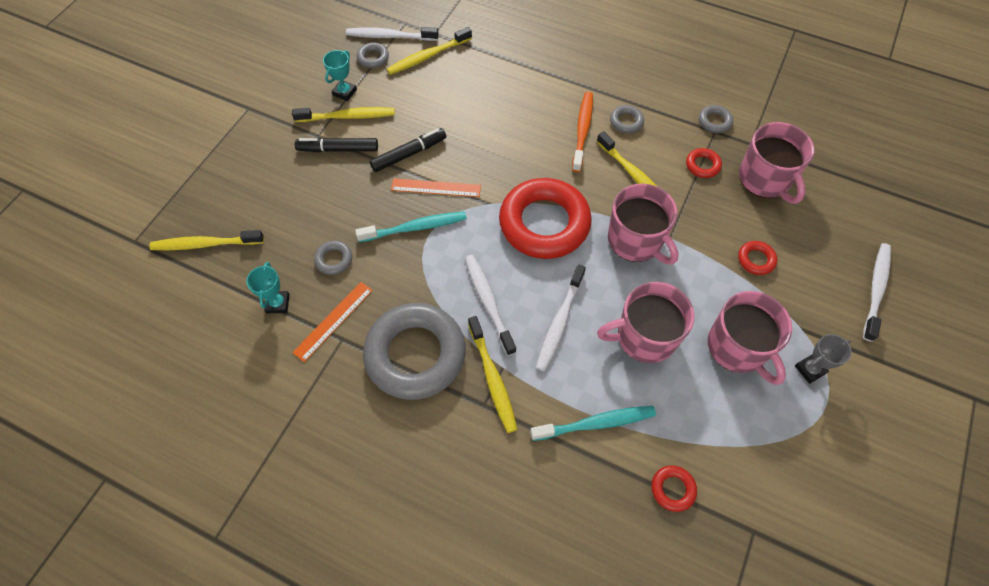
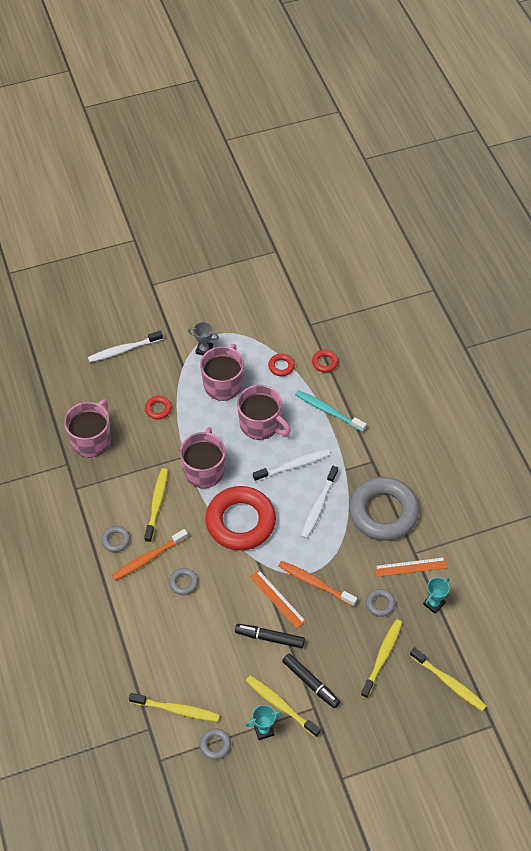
camera: 135 degrees left, 5 degrees down
white toothbrush [346,27,439,41] -> none
turquoise toothbrush [355,211,467,242] -> orange toothbrush [278,561,357,607]
yellow toothbrush [468,316,518,433] -> yellow toothbrush moved to [361,619,403,699]
red ring [686,148,722,178] -> red ring moved to [268,353,295,376]
grey ring [699,105,733,133] -> grey ring moved to [169,568,198,595]

